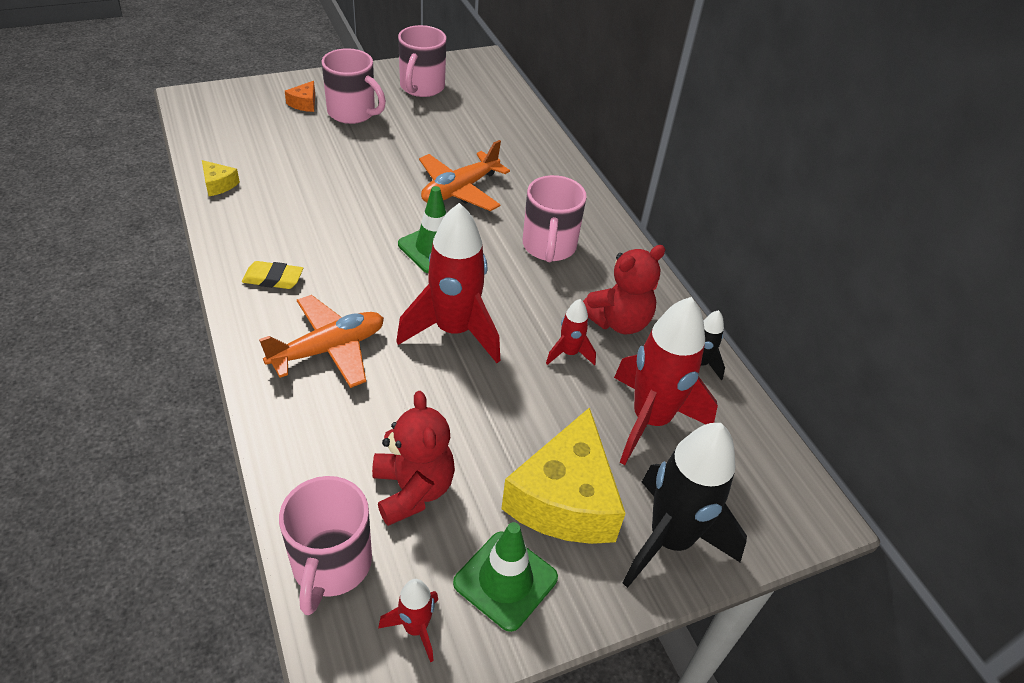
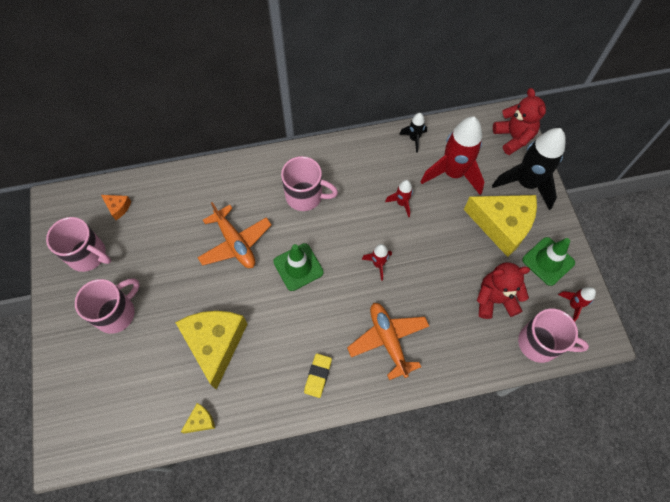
camera: 75 degrees left, 20 degrees up
orange cheese [285,81,315,112] -> orange cheese moved to [101,195,131,220]
red rocket [396,203,500,363] -> red rocket [362,244,392,281], size x0.47
red teddy bear [583,245,665,334] -> red teddy bear moved to [493,88,546,155]
none -> yellow cheese [175,311,247,390]

